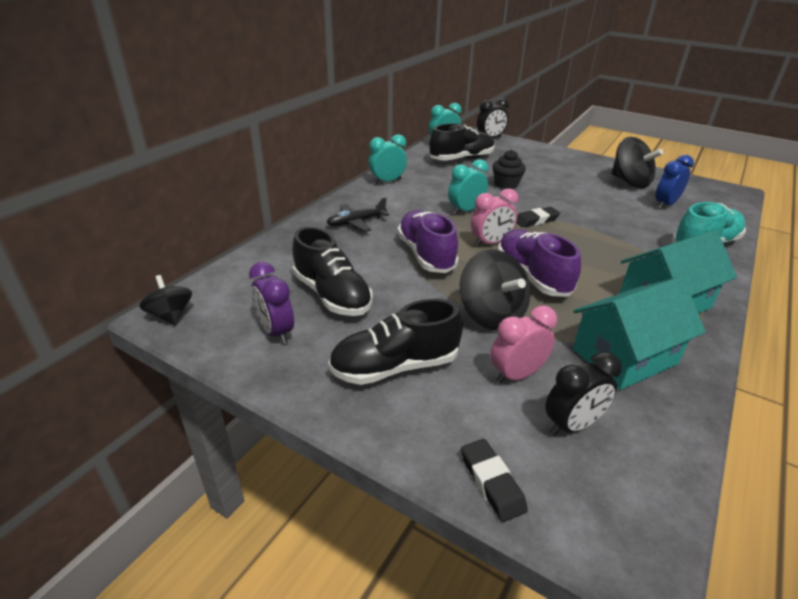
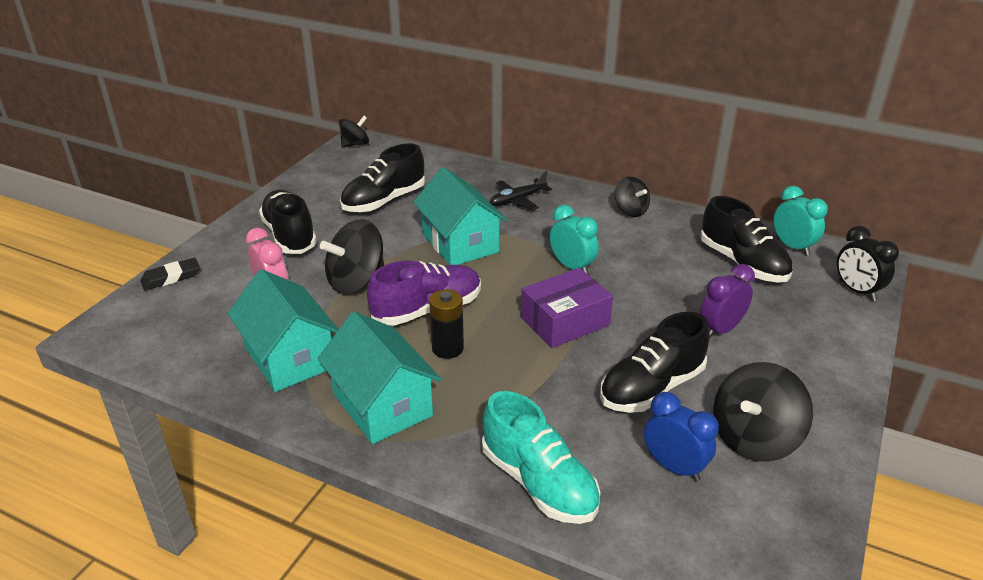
camera: 85 degrees right, 0 degrees up
purple clock [249,262,294,344] -> purple clock moved to [700,264,755,339]
black plane [326,197,389,232] -> black plane turned 90 degrees counterclockwise [490,171,552,210]
turquoise clock [369,134,407,184] -> black spinning top [615,177,650,217]
purple shoe [397,210,459,273] -> turquoise house [413,167,507,265]
pink clock [471,189,518,247] -> none
black cupcake [492,150,526,189] -> none
black eraser [516,207,560,227] -> purple box [521,268,613,348]
black clock [545,351,622,436] -> none
none -> black battery [429,289,464,359]
none -> black shoe [600,312,710,413]

